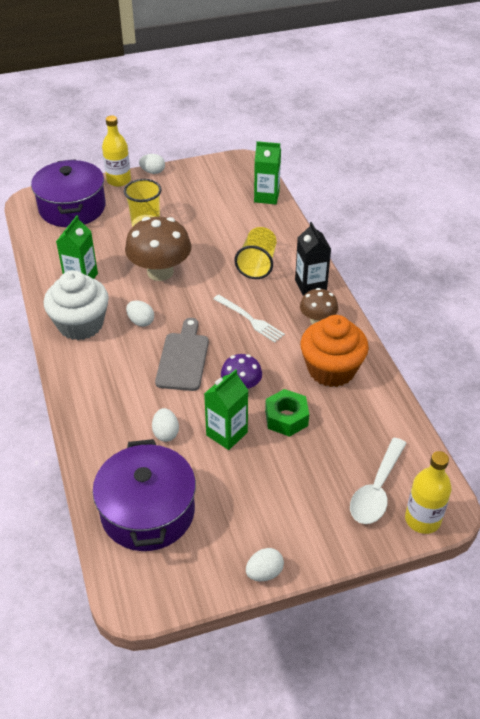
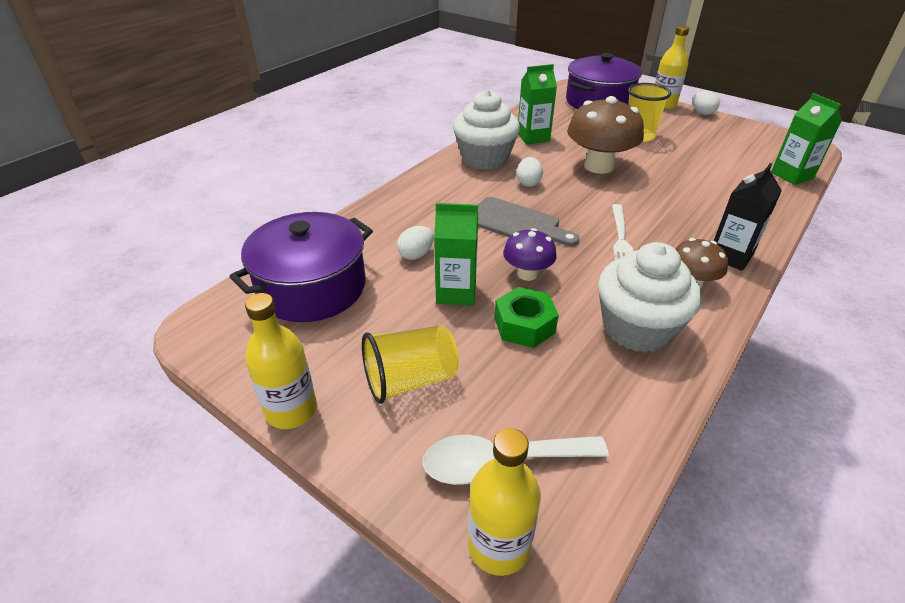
camera: 55 degrees right, 5 degrees down
grey cutting board [155,318,209,391] -> grey cutting board turned 60 degrees clockwise [478,197,580,246]
yellow cup [234,227,277,279] -> yellow cup moved to [362,325,459,404]
white egg [246,548,284,581] -> yellow bottle [245,293,317,429]
orange cupcake [301,315,369,387] -> white cupcake [598,242,702,353]

